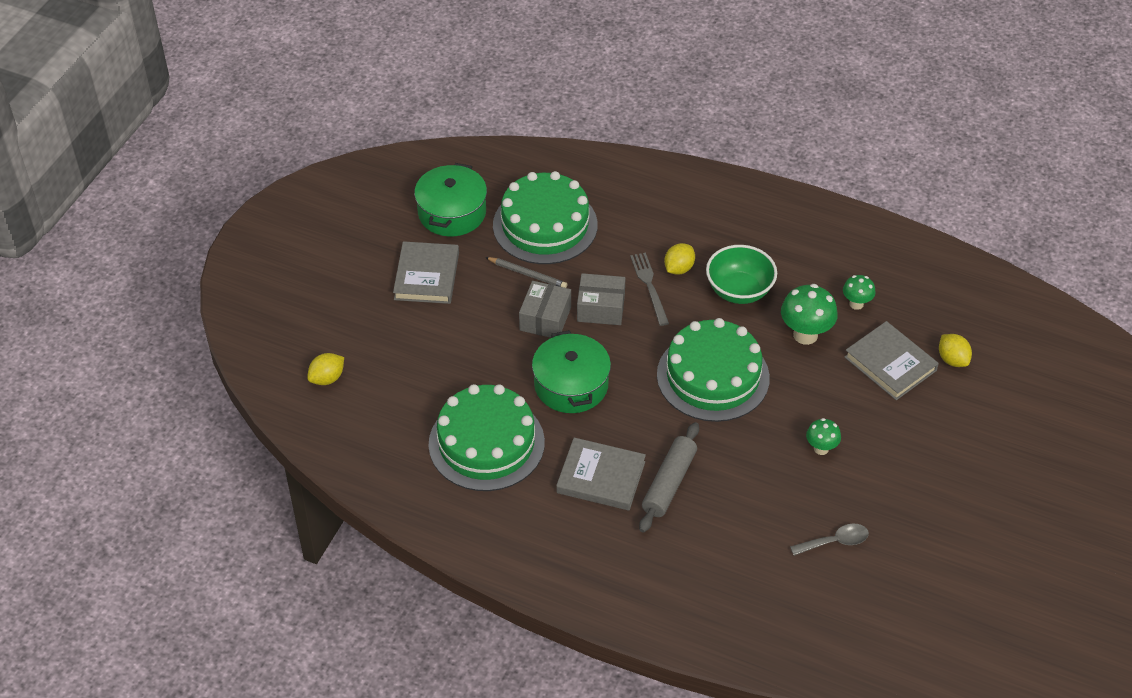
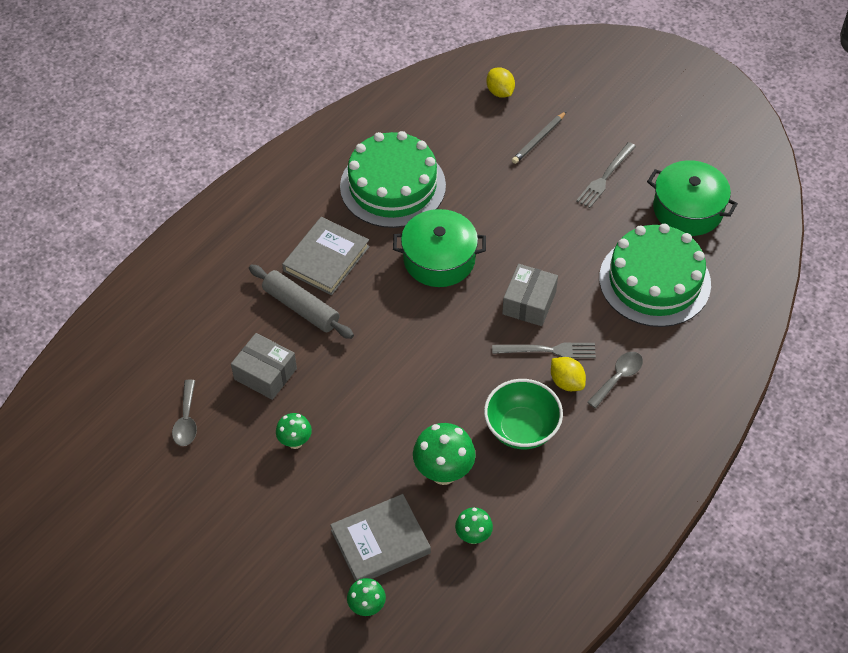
camera: 105 degrees right, 5 degrees up
grey book [393,241,459,304] -> grey fork [576,142,636,208]
grey pencil [485,257,568,288] -> grey pencil moved to [512,111,567,164]
grey box [519,281,571,338] -> grey box moved to [231,333,297,400]
green cake [657,318,770,422] -> none
yellow lemon [939,334,972,367] -> green mushroom [347,578,386,616]
none -> grey spoon [587,352,643,408]

